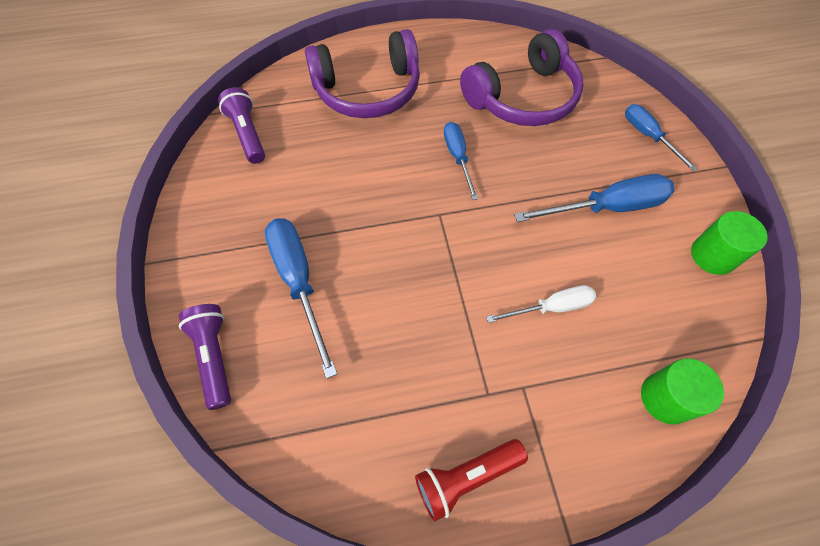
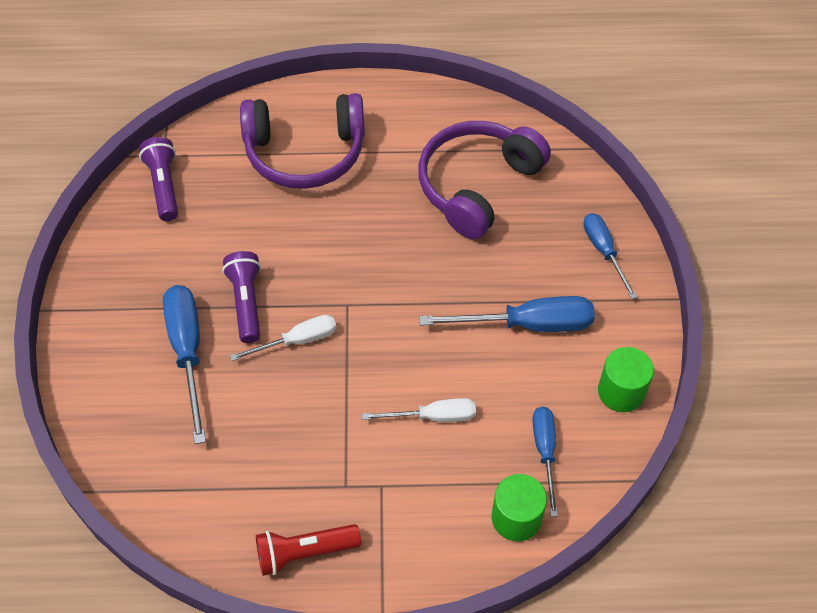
camera: 10 degrees right, 5 degrees down
purple flashlight [179,304,231,410] -> purple flashlight moved to [222,251,261,343]
blue screwdriver [444,122,478,200] -> blue screwdriver moved to [532,406,558,517]
purple headphones [460,29,584,126] -> purple headphones turned 150 degrees clockwise [418,121,551,239]
none -> white screwdriver [230,315,336,361]

